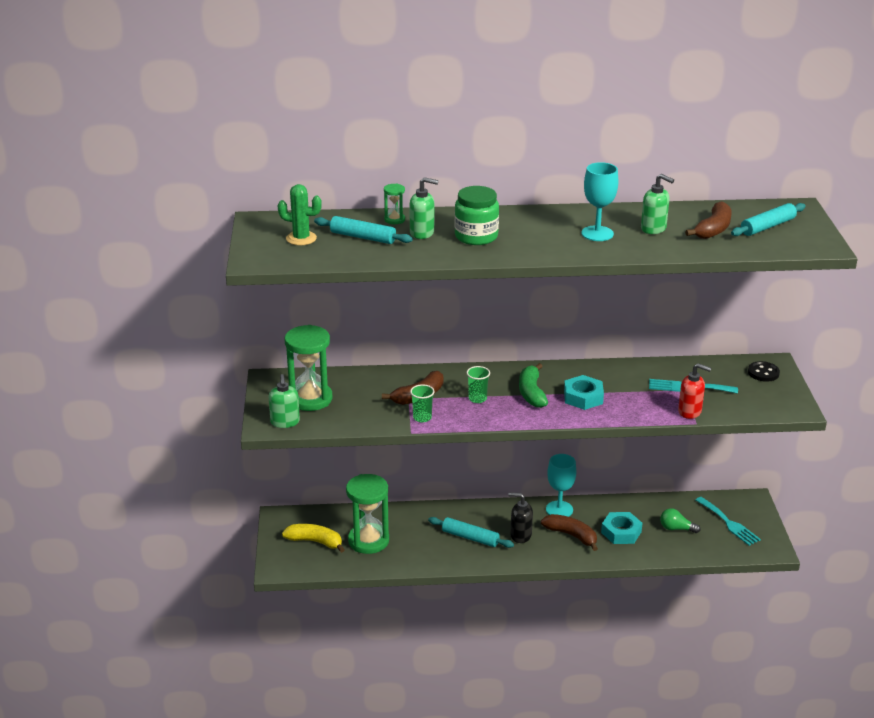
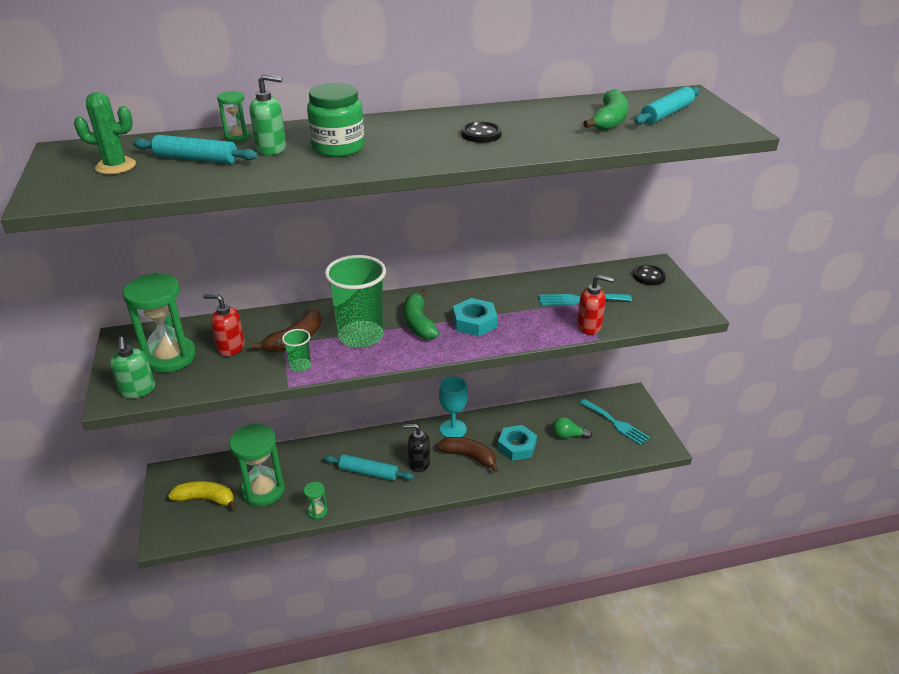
camera: 10 degrees left, 5 degrees up
green cup [466,366,490,403] -> green cup [324,255,386,348], size x2.22
turquoise goblet [581,162,618,241] -> black button [461,122,502,143]
green soap dispenser [641,174,674,234] -> none
brown banana [685,201,732,239] -> green banana [583,89,628,131]
none -> red soap dispenser [203,294,245,356]
none -> green hourglass [304,482,328,520]

